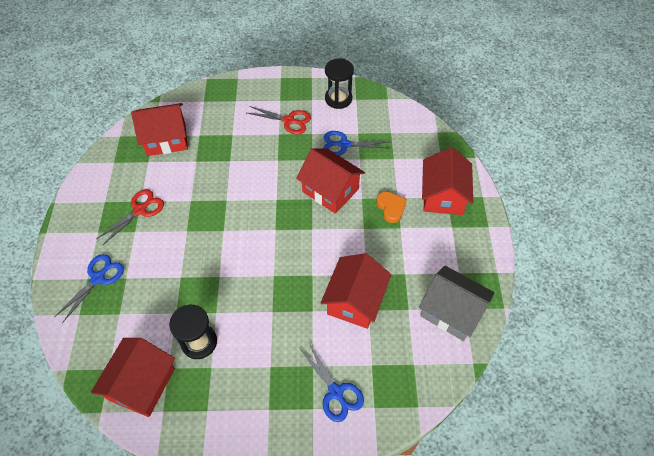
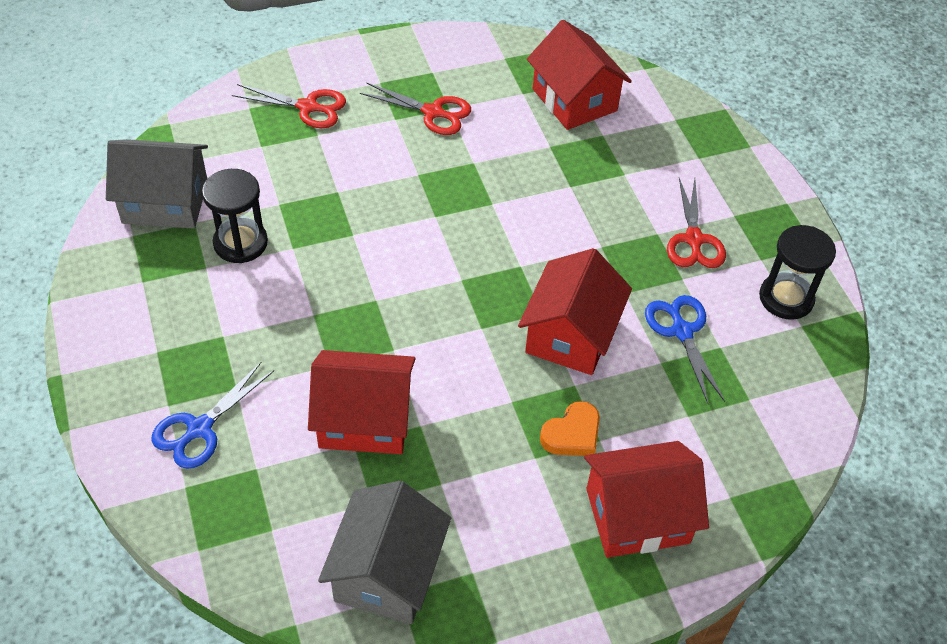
camera: 70 degrees right, 5 degrees down
blue scissors [54,254,124,323] -> red scissors [232,84,346,128]
red house [91,338,175,417] -> grey house [106,139,208,229]

